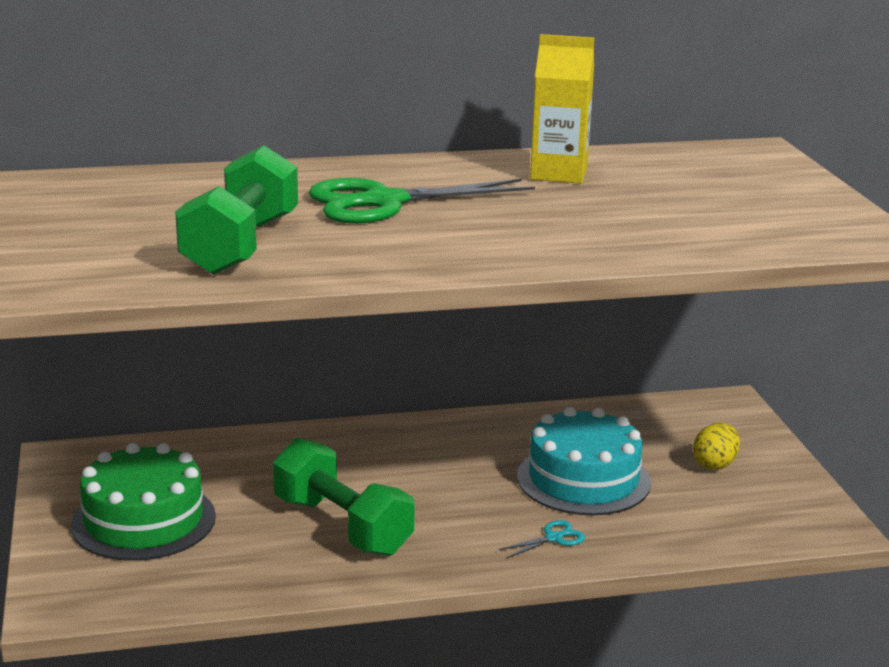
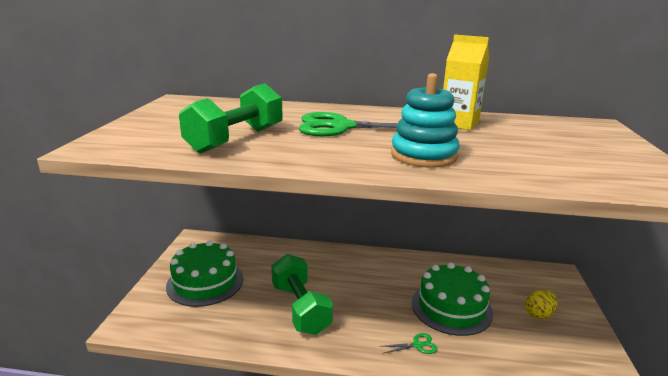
camera: 20 degrees right, 0 degrees up
turquoise scissors [499,520,585,558] -> green scissors [381,333,437,354]
turquoise cake [517,407,651,515] -> green cake [412,263,493,336]
none -> turquoise stacking toy [391,73,460,168]

